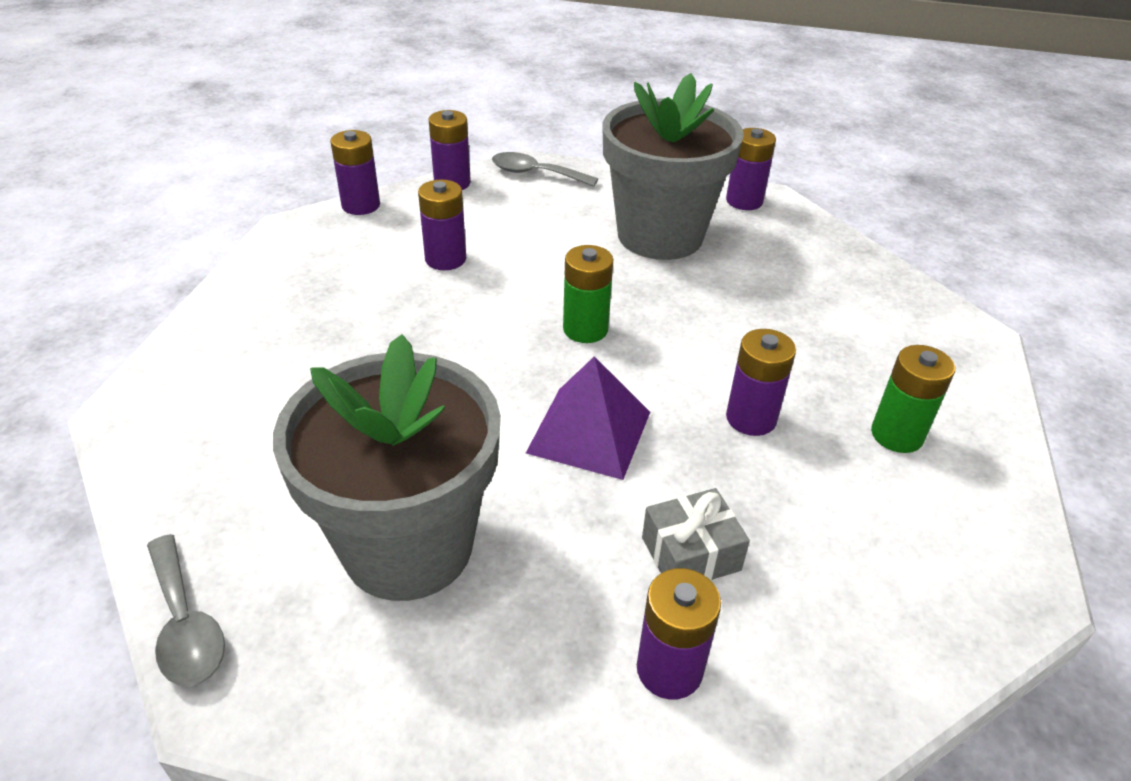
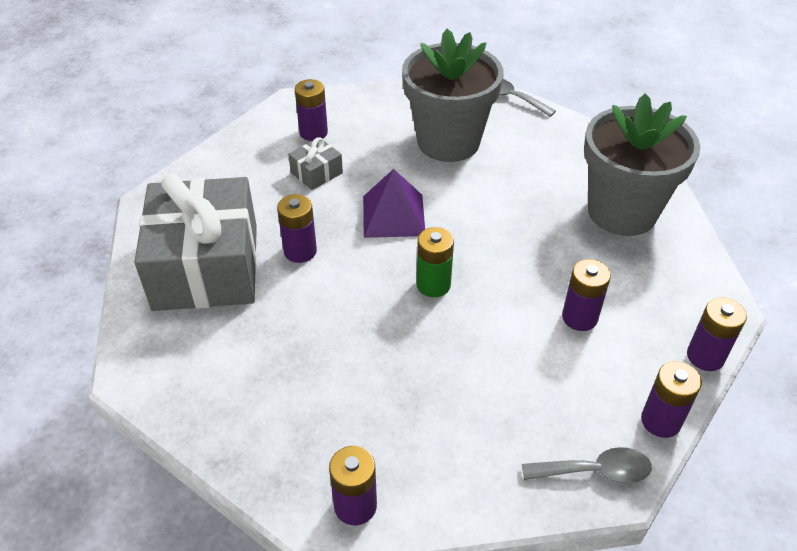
camera: 160 degrees right, 5 degrees up
grey flower pot [602,73,744,260] -> grey flower pot moved to [584,93,700,236]
green battery [871,345,955,453] -> grey gift [134,173,257,311]

